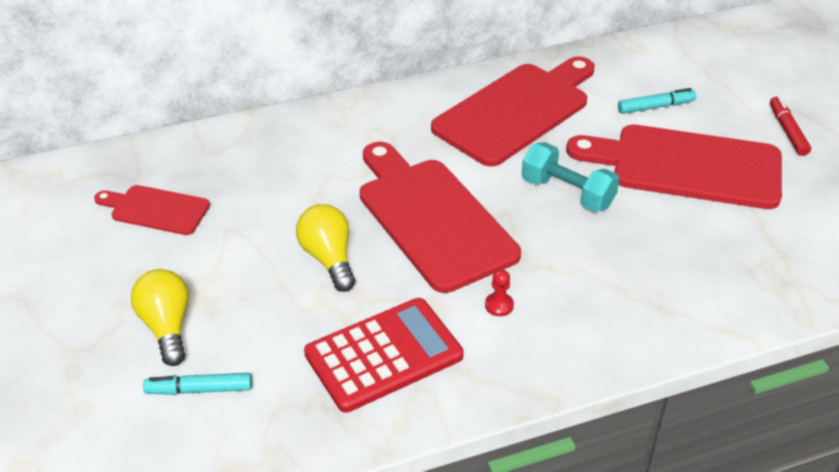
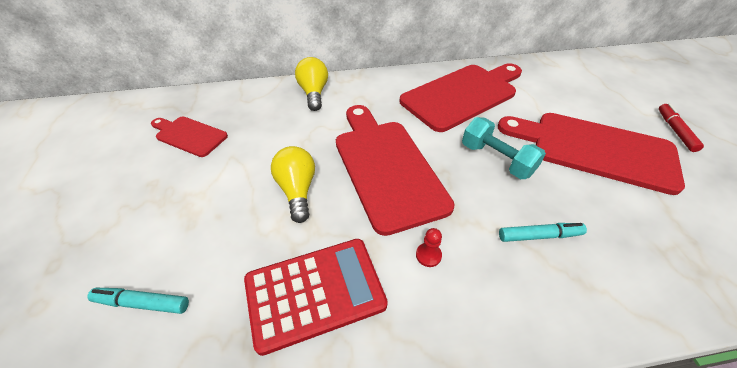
camera: 10 degrees right, 5 degrees up
yellow light bulb [131,269,189,366] -> yellow light bulb moved to [295,57,328,111]
turquoise marker [618,88,696,114] -> turquoise marker moved to [499,223,587,242]

